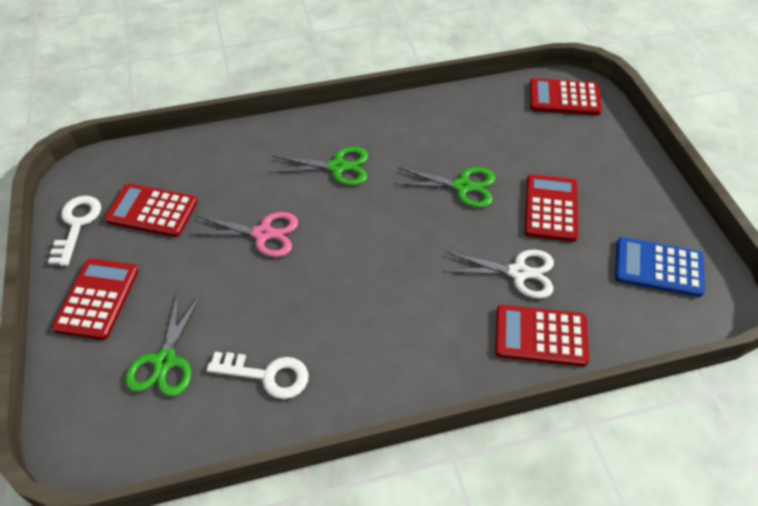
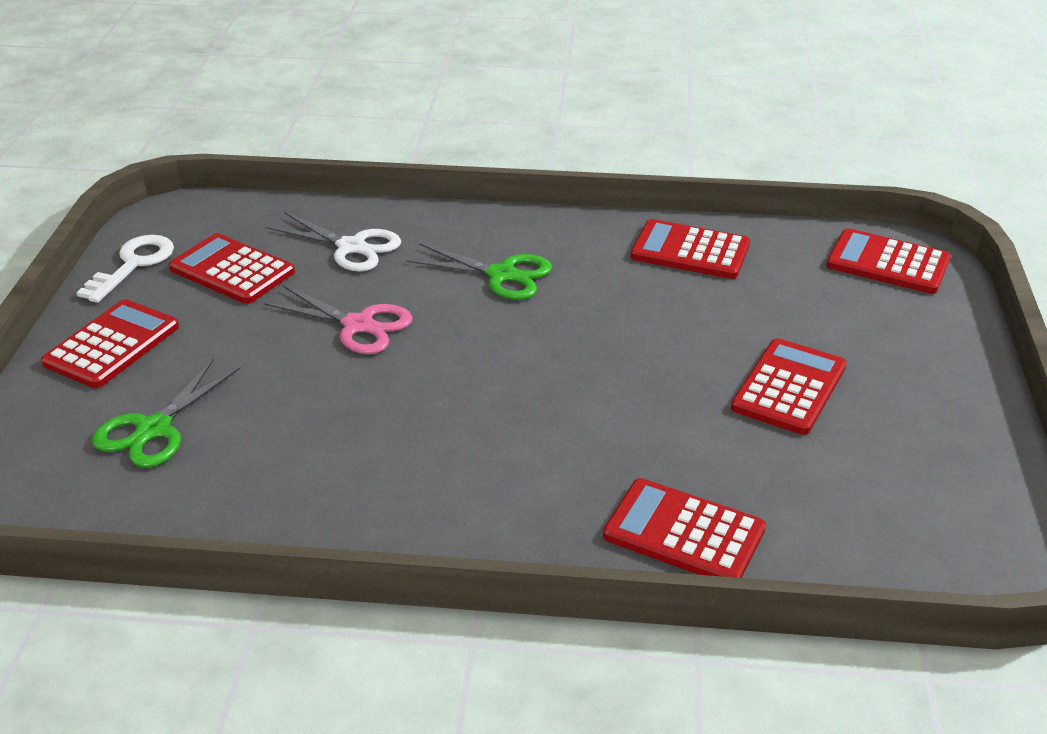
camera: 20 degrees right, 15 degrees down
white key [207,352,308,399] -> none
green scissors [394,167,495,208] -> none
white scissors [443,249,554,299] -> white scissors moved to [266,212,401,272]
blue calculator [615,237,705,297] -> none
none -> red calculator [631,219,750,279]

